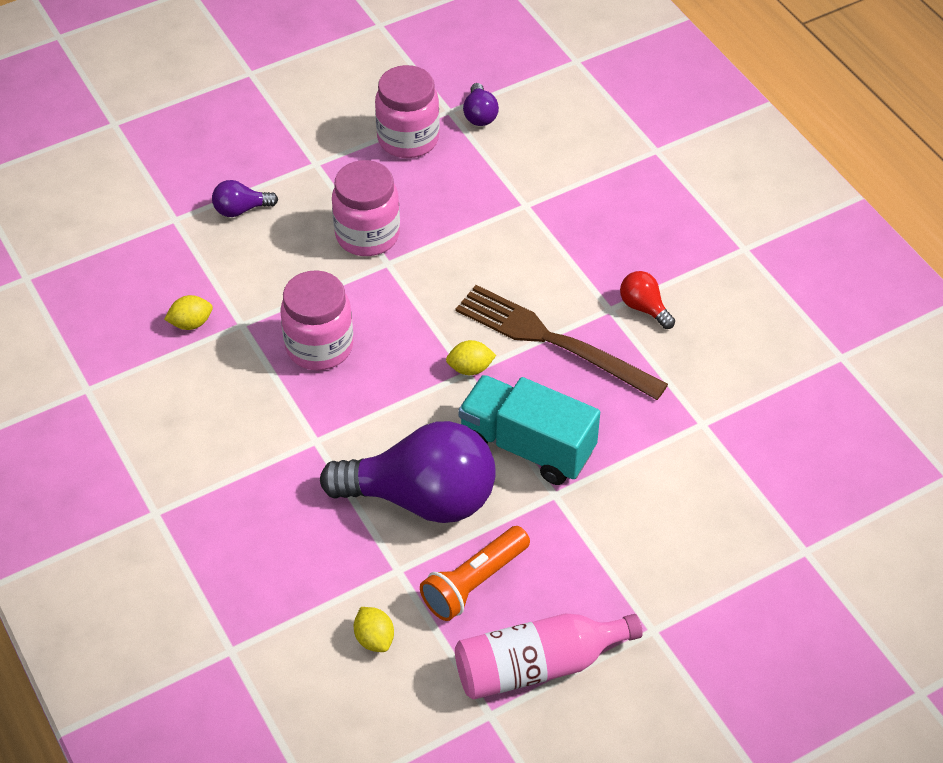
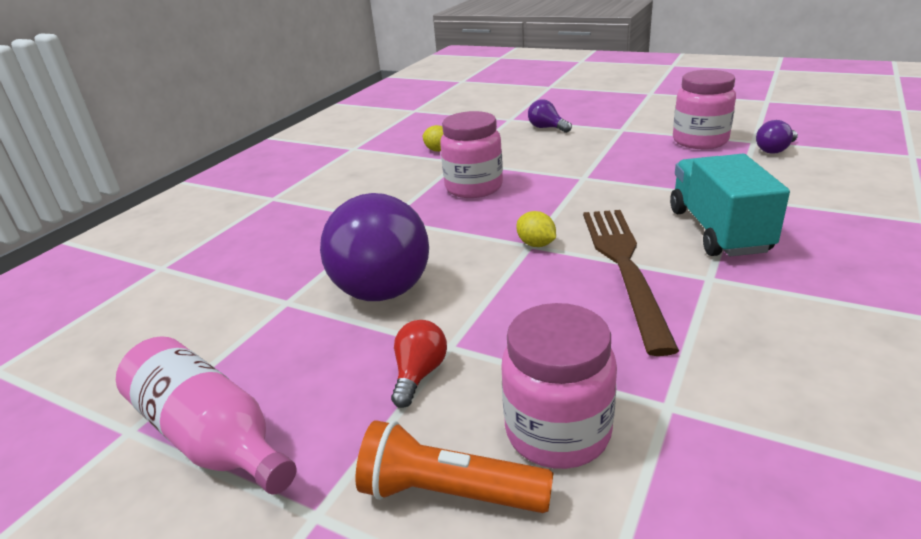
camera: 60 degrees right, 20 degrees down
pink jar [332,160,400,256] -> pink jar moved to [501,303,617,469]
yellow lemon [354,607,394,652] -> none
orange flashlight [420,526,530,621] -> orange flashlight moved to [355,420,553,513]
turquoise truck [458,375,600,485] -> turquoise truck moved to [670,154,790,257]
red light bulb [620,271,675,329] -> red light bulb moved to [391,320,447,408]

